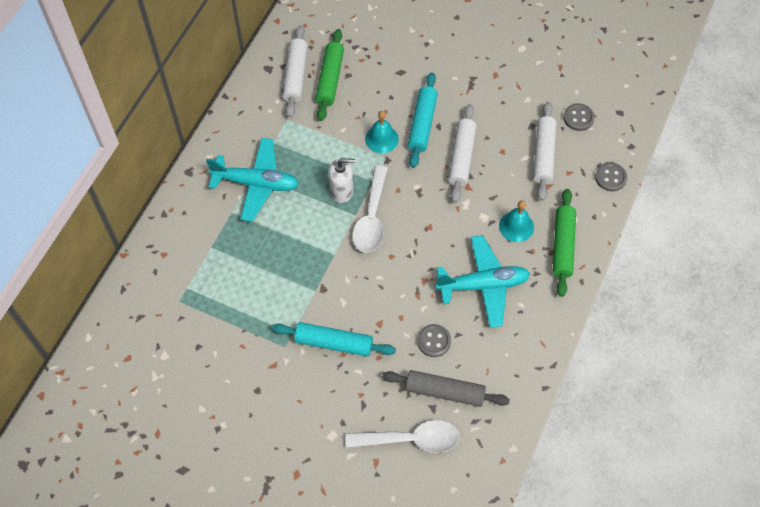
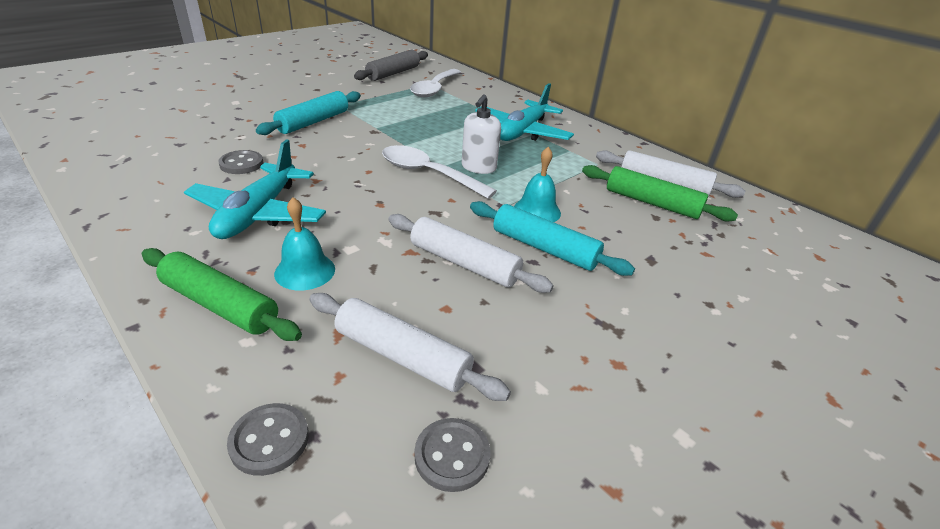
camera: 110 degrees right, 25 degrees down
white spoon [345,420,460,453] -> white spoon moved to [410,69,461,97]
grey rolling pin [382,370,510,407] -> grey rolling pin moved to [354,49,428,81]

